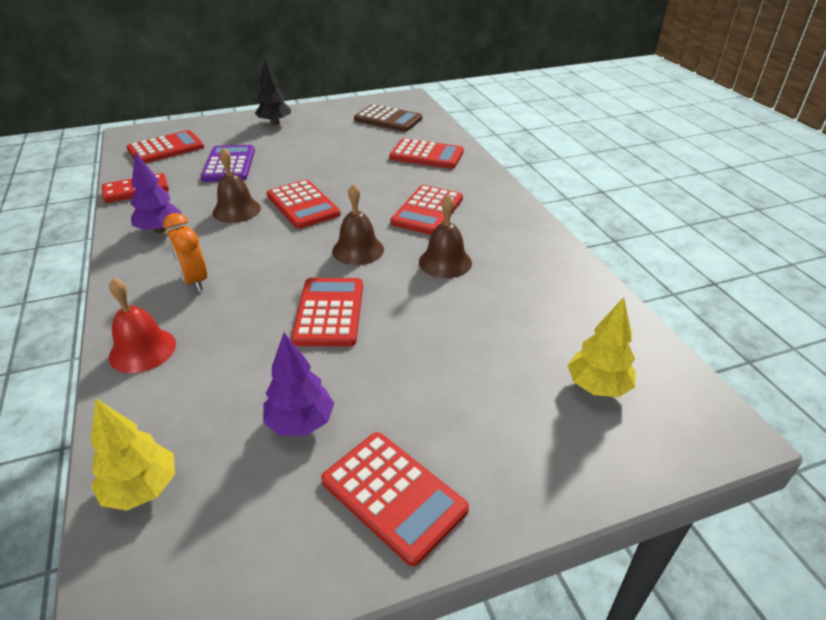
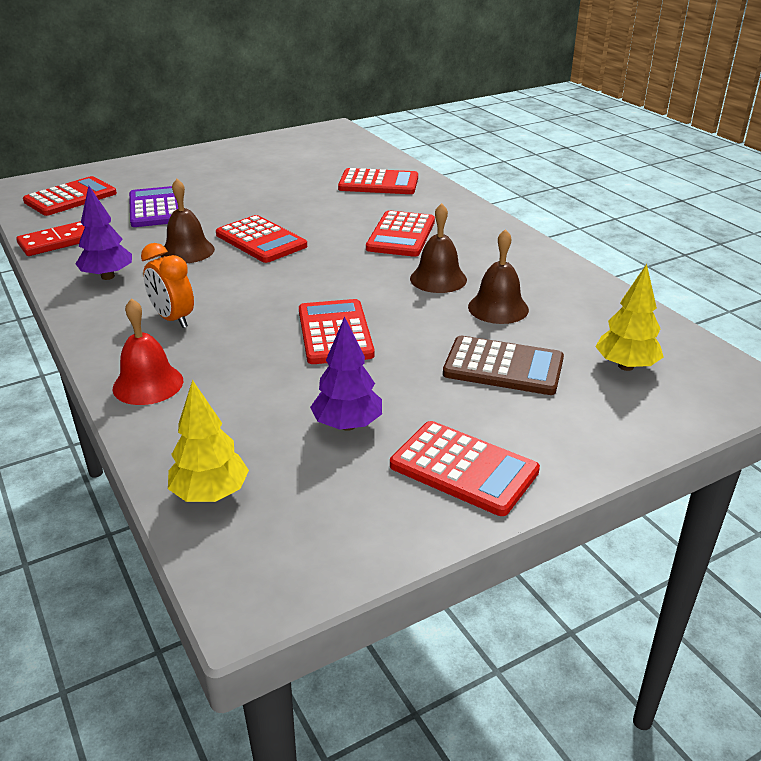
camera: 10 degrees left, 5 degrees down
black tree [255,59,291,125] -> none
brown bell [332,184,384,265] -> brown bell moved to [468,229,529,324]
brown calculator [354,104,422,132] -> brown calculator moved to [443,336,564,395]

